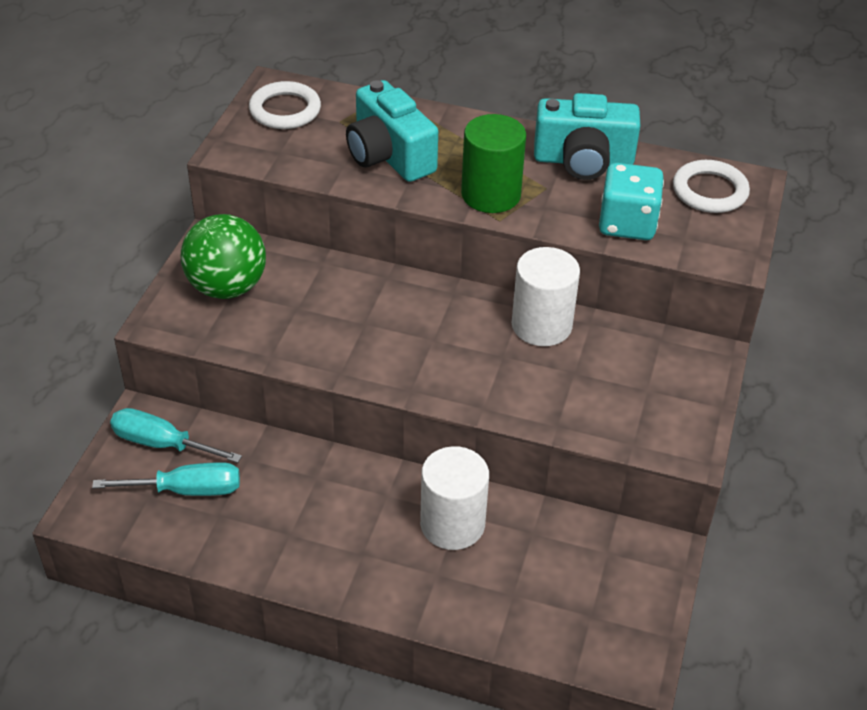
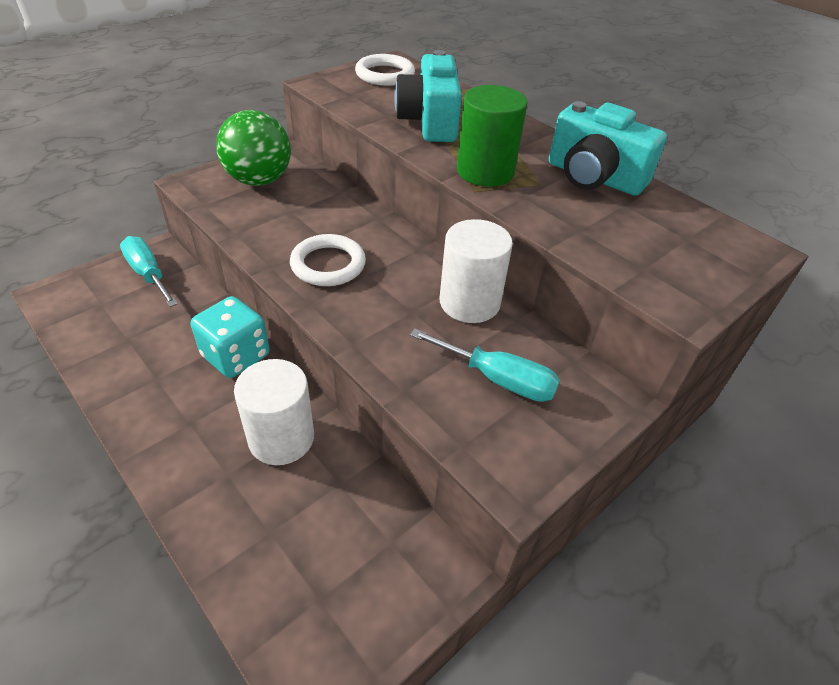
camera: 30 degrees right, 0 degrees up
turquoise screwdriver [92,462,240,496] -> turquoise screwdriver moved to [410,328,560,402]
turquoise dice [599,163,664,240] -> turquoise dice moved to [191,296,269,378]
white ring [673,160,750,213] -> white ring moved to [290,234,366,286]

